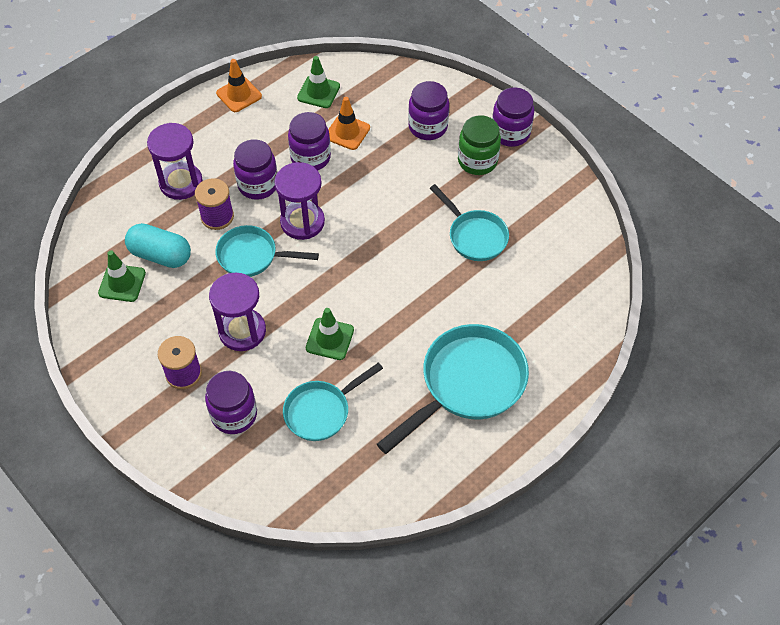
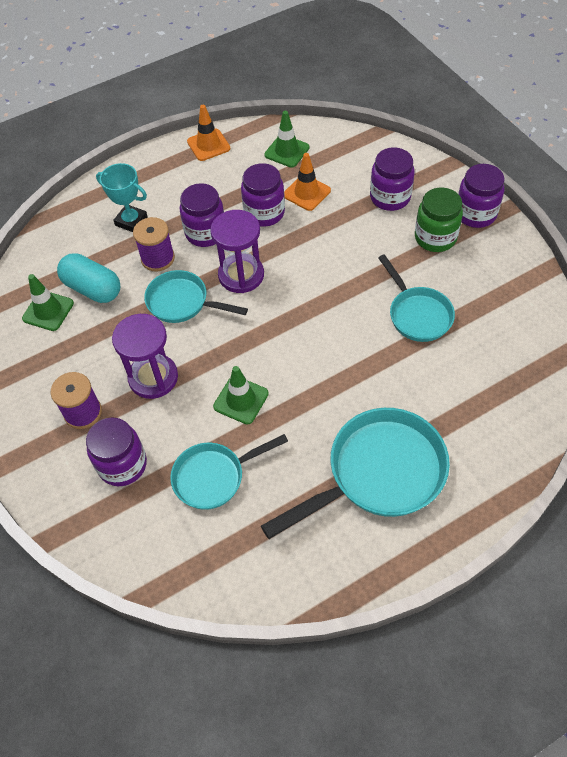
camera: 15 degrees right, 0 degrees up
purple hourglass [147,123,203,200] -> turquoise trophy [96,163,148,232]

